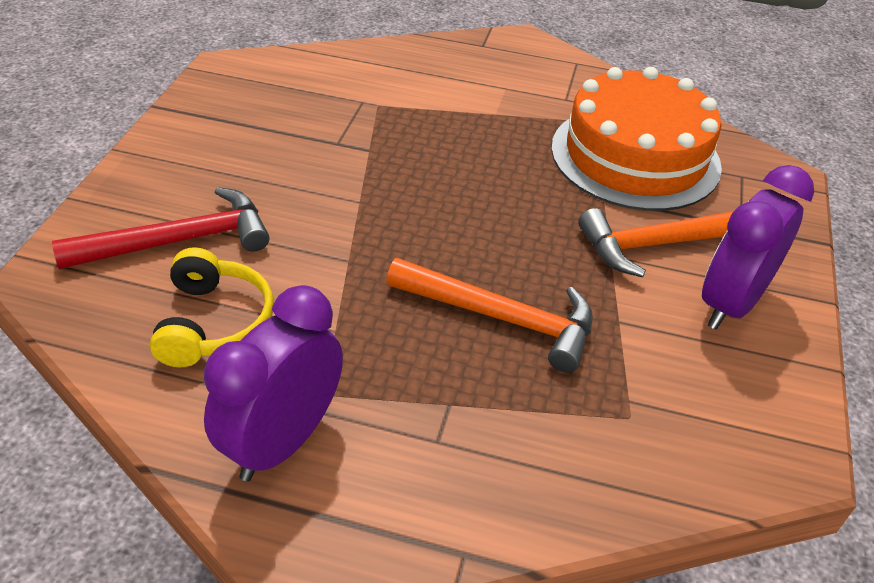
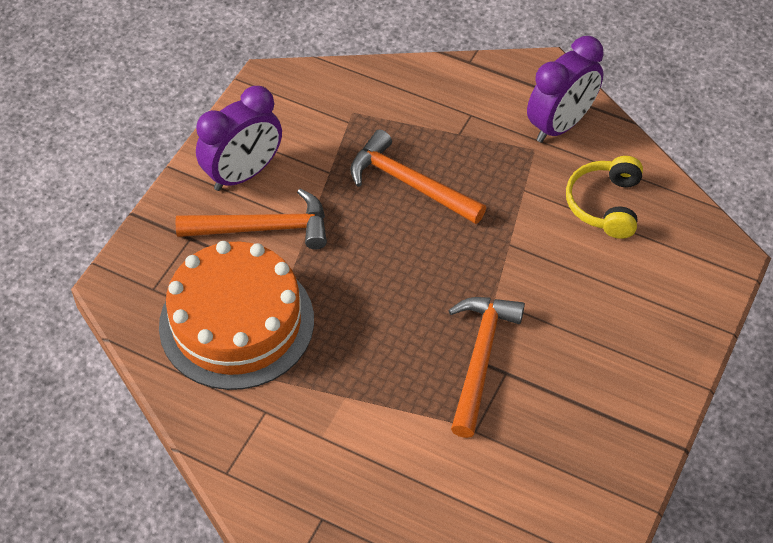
camera: 165 degrees left, 10 degrees up
red hammer [52,187,270,269] -> none
none -> orange hammer [448,297,525,438]

